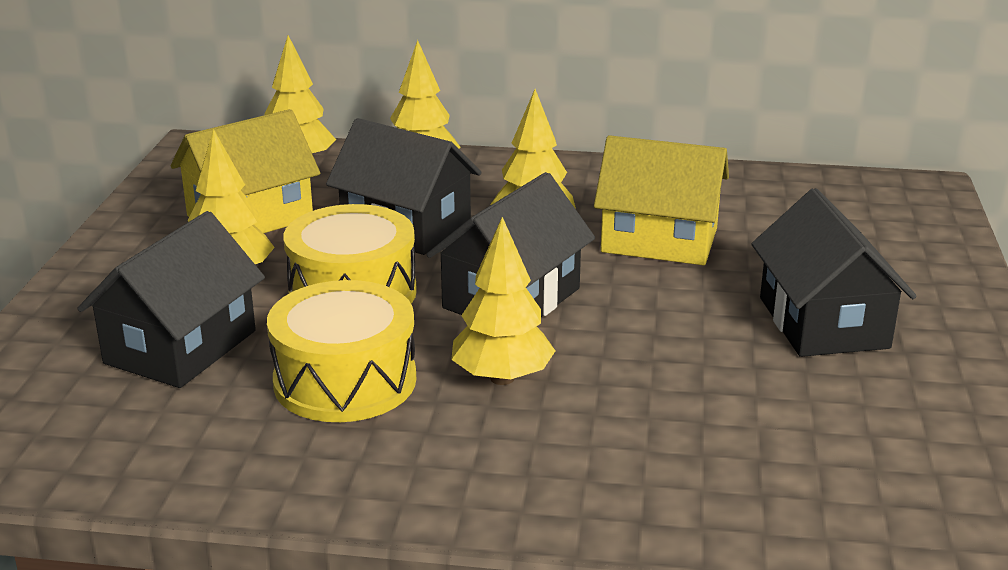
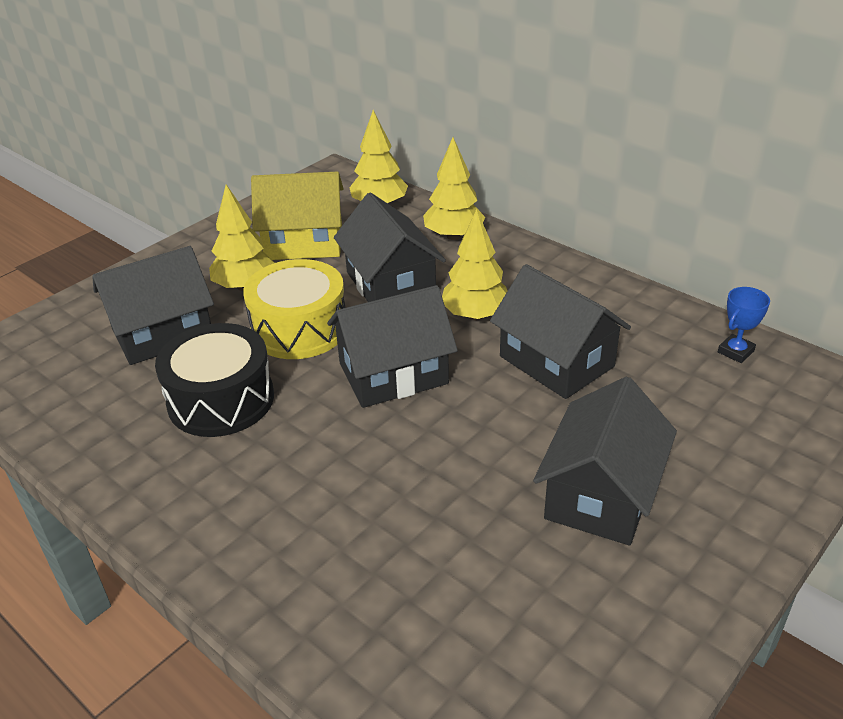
camera: 35 degrees right, 10 degrees up
yellow drum [267,280,416,422] -> black drum [155,323,274,437]
yellow tree [451,217,555,385] -> none
yellow house [594,135,729,265] -> black house [490,264,631,399]
none -> blue trophy [718,287,770,363]

